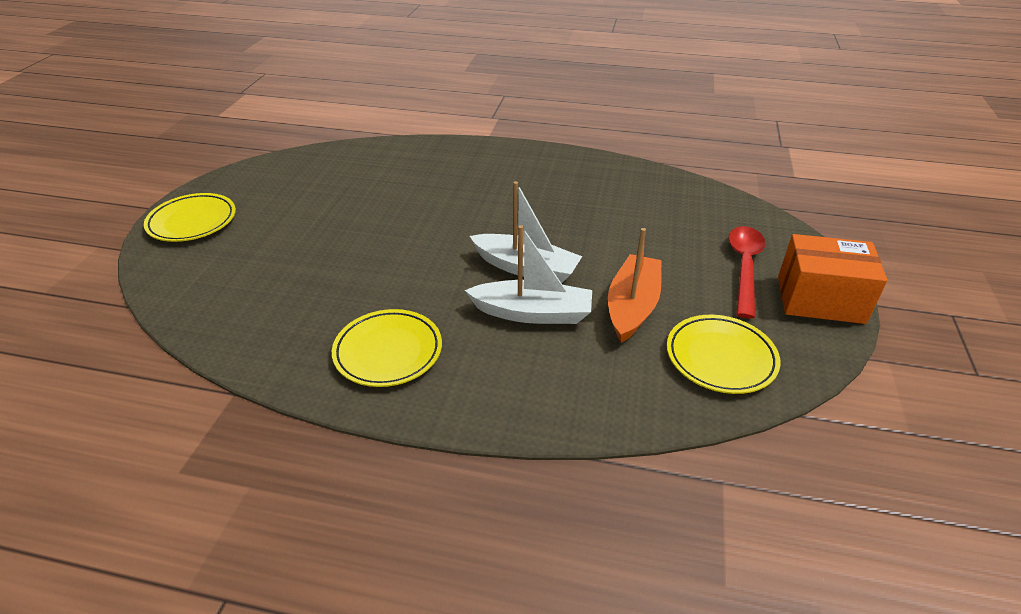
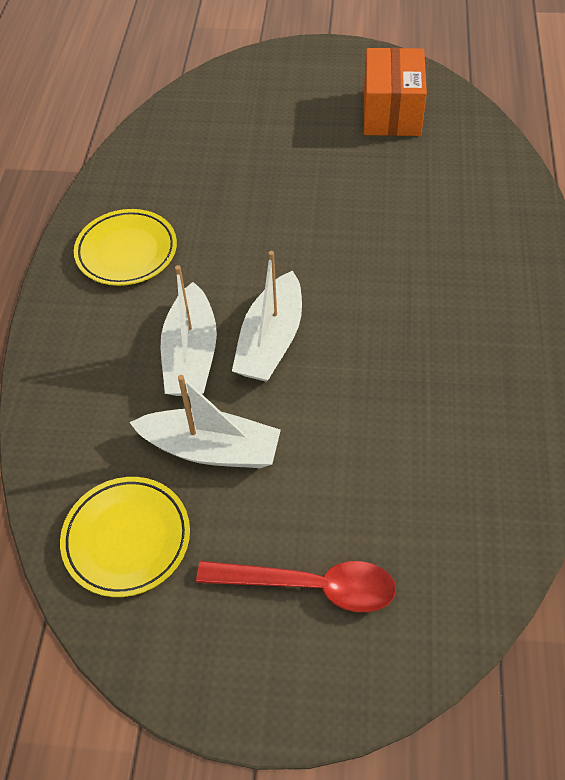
camera: 85 degrees right, 15 degrees up
yellow plate [144,193,236,242] -> none
orange boat [608,228,662,343] -> white boat [129,375,281,468]
orange box [778,234,887,324] -> orange box moved to [364,48,427,136]

